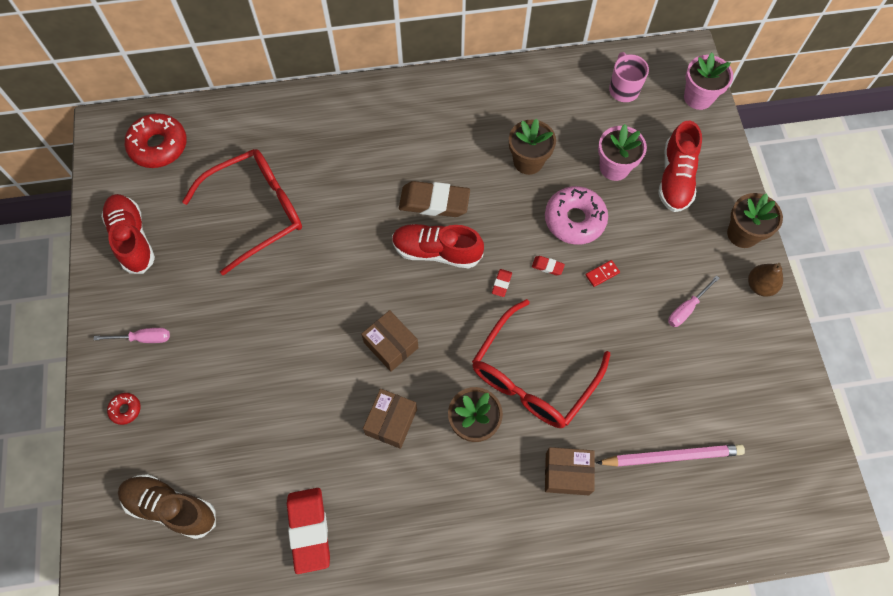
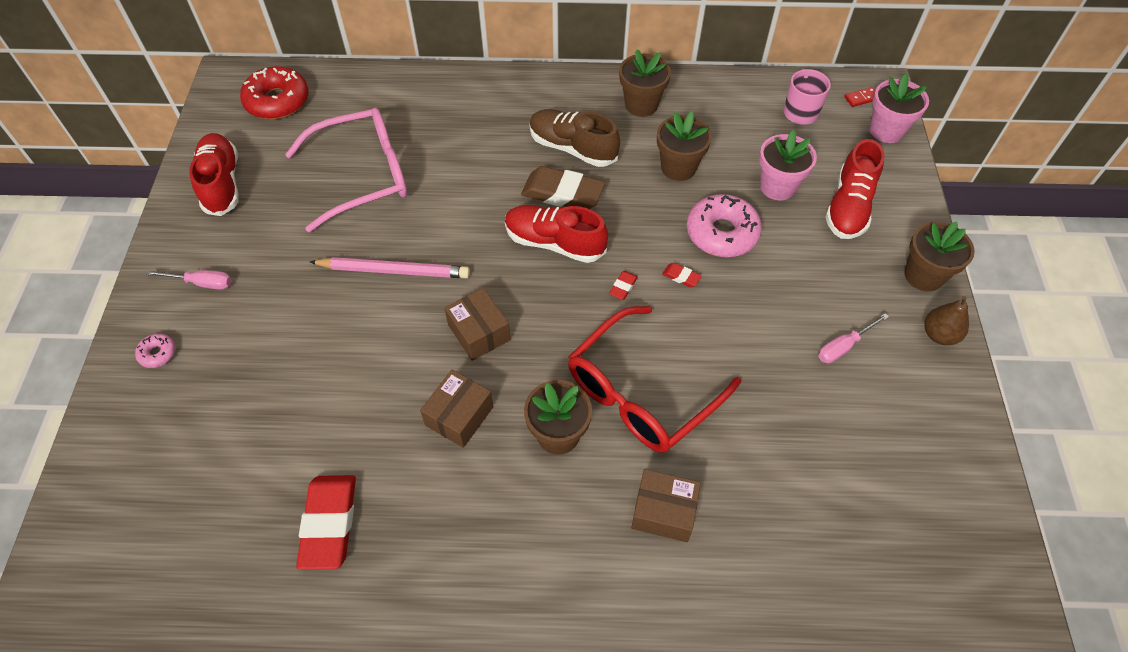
camera: 10 degrees right, 10 degrees down
red donut [107,393,141,425] -> pink donut [135,334,176,368]
brown shoe [118,474,216,539] -> brown shoe moved to [529,109,620,167]
red glasses [182,149,302,276] -> pink glasses [285,108,407,232]
red domino [586,260,620,287] -> red domino moved to [844,87,875,107]
pink pencil [596,444,745,467] -> pink pencil moved to [310,257,470,278]
none -> brown flower pot [619,49,671,117]

